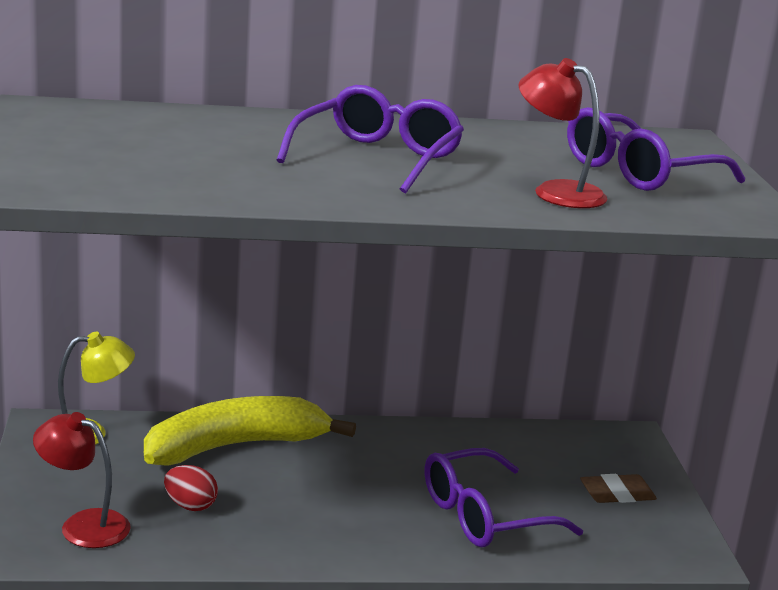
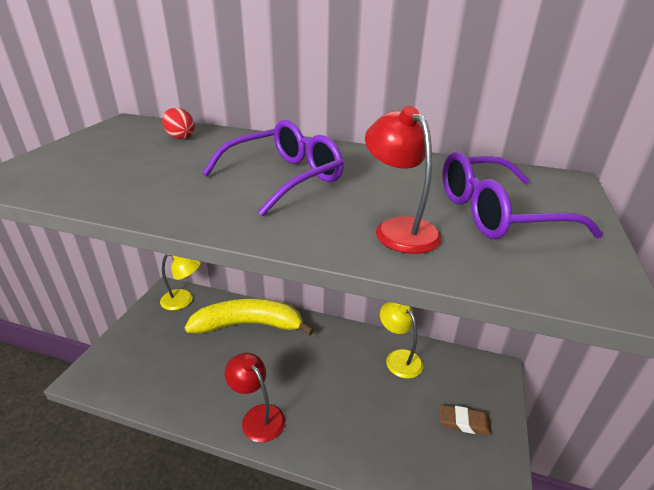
camera: 25 degrees right, 10 degrees up
red lamp [33,412,131,548] -> red lamp moved to [225,353,285,443]
red egg [164,465,218,511] -> red egg moved to [162,108,195,139]
purple glasses [424,448,583,547] -> none
none -> yellow lamp [380,302,424,379]

